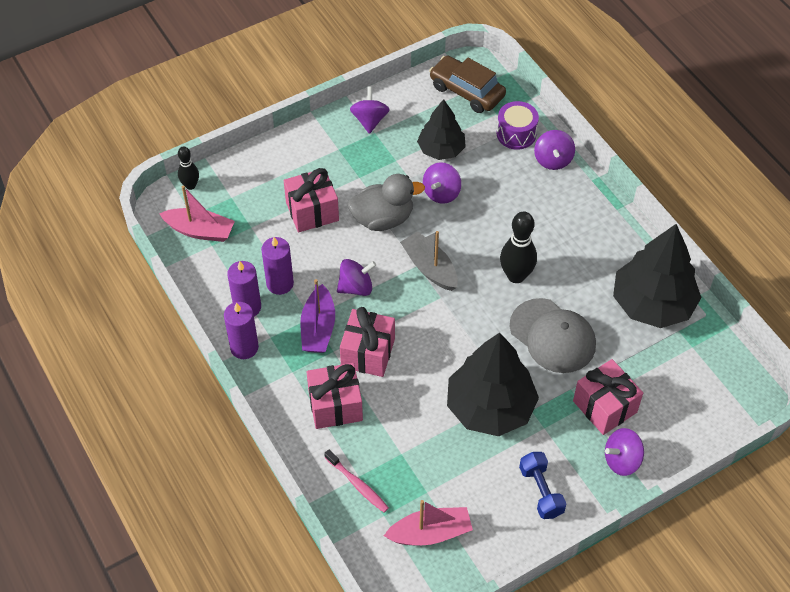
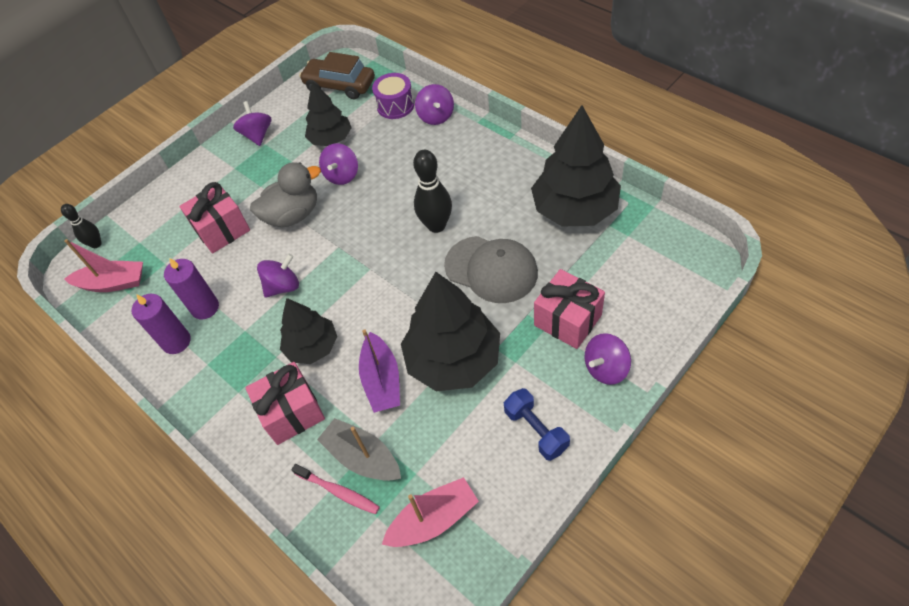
camera: 10 degrees left, 0 degrees up
purple candle [224,302,259,359] -> none
purple boat [300,279,335,353] -> purple boat moved to [359,329,400,413]
pink gift [340,307,395,377] -> black tree [280,298,337,364]
grey boat [400,231,458,291] -> grey boat moved to [317,418,401,481]

